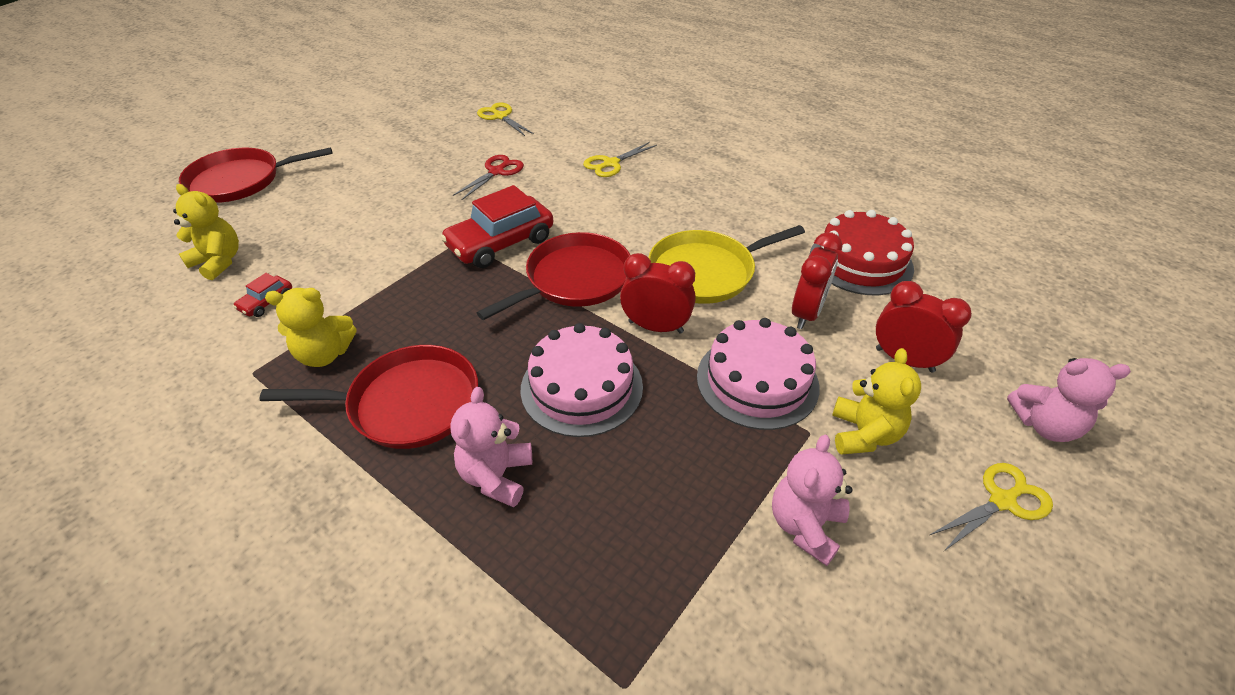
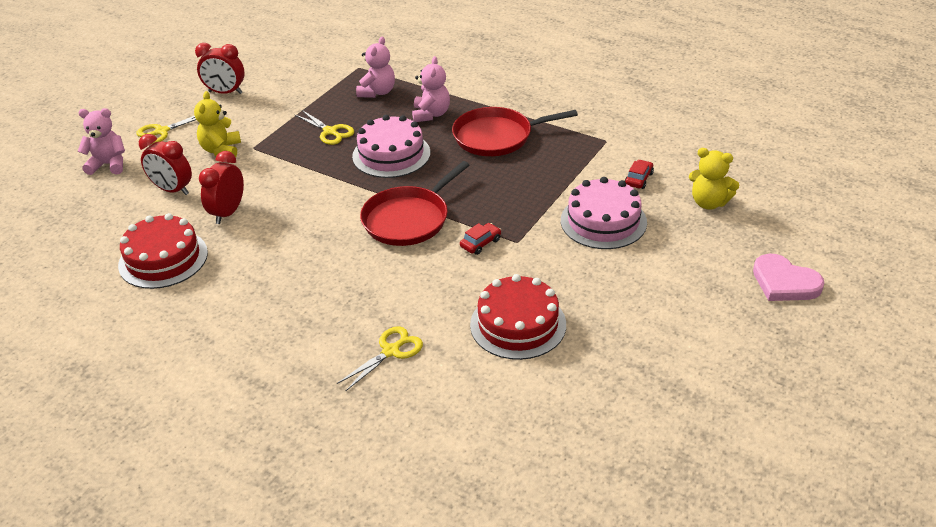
camera: 175 degrees right, 5 degrees down
red pan [179,147,332,203] -> pink heart [753,254,824,301]
yellow teddy bear [265,288,356,367] -> none
red car [441,185,553,268] -> red car [460,223,501,255], size x0.46
red scissors [453,155,524,200] -> red cake [470,274,566,360]
yellow scissors [477,102,534,136] -> yellow scissors moved to [294,110,354,145]
red clock [620,253,696,334] -> red clock moved to [195,43,245,94]
yellow pan [648,225,805,304] -> none
pink cake [697,318,820,430] -> pink cake moved to [561,177,647,249]
pink teddy bear [772,434,853,566] -> pink teddy bear moved to [356,37,395,98]

